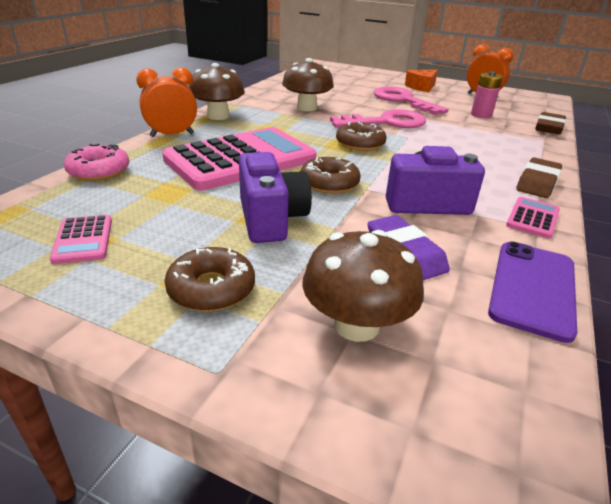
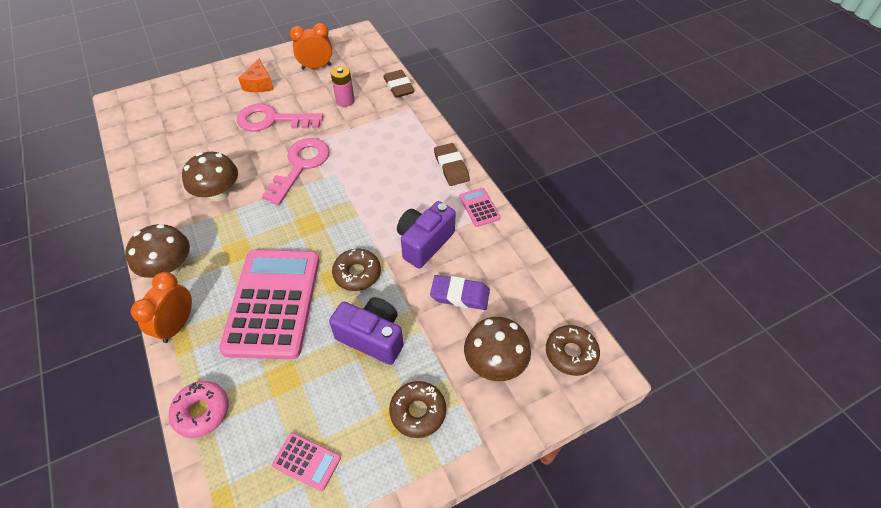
camera: 50 degrees left, 20 degrees up
brown donut [336,121,386,151] -> brown donut moved to [546,325,600,376]
purple phone [488,242,577,343] -> none

